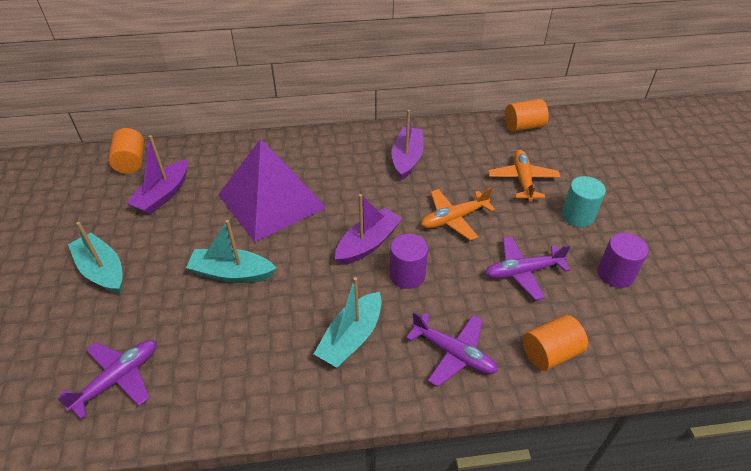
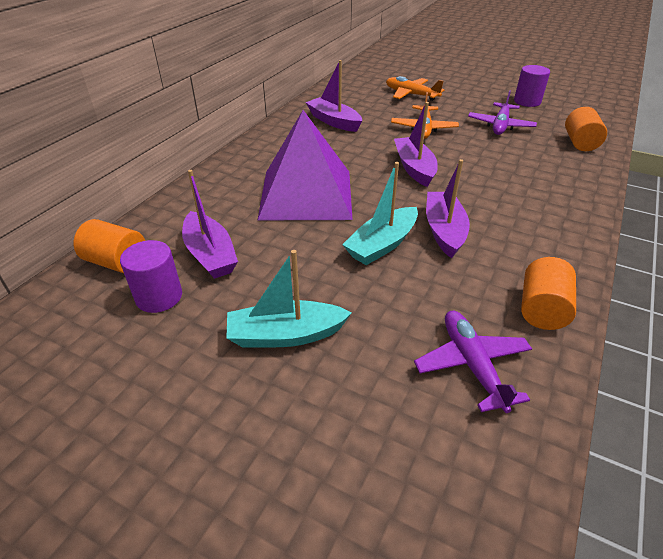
camera: 55 degrees left, 5 degrees down
turquoise boat [314,277,382,368] -> none
purple cylinder [390,234,428,289] -> purple cylinder moved to [120,240,182,313]
purple plane [406,312,498,387] -> none
orange cylinder [505,99,549,132] -> orange cylinder moved to [521,257,576,330]
turquoise cylinder [562,176,606,227] -> none
none -> purple boat [426,159,470,258]

